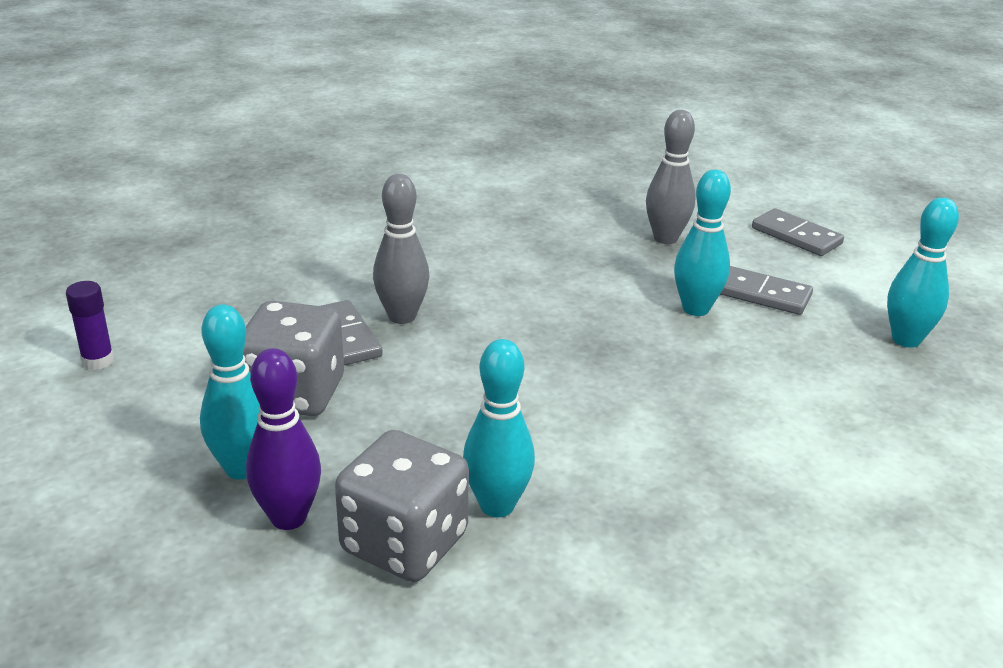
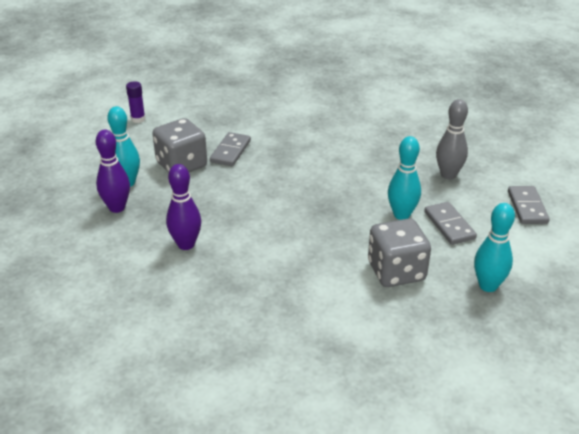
camera: 45 degrees right, 5 degrees up
grey dice [335,430,469,582] -> grey dice moved to [368,218,431,287]
grey bowling pin [373,174,429,324] -> none
turquoise bowling pin [463,339,535,517] -> purple bowling pin [166,164,201,250]

